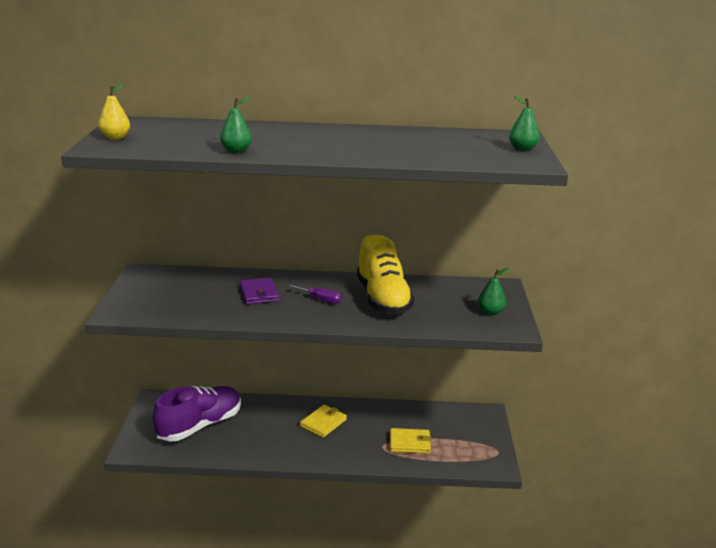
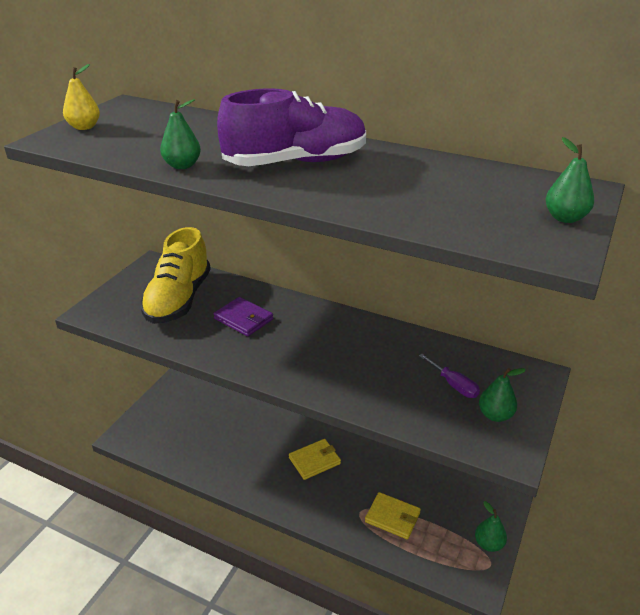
camera: 25 degrees right, 10 degrees up
purple shoe [153,386,241,442] -> purple shoe moved to [217,88,366,166]
purple wallet [240,278,279,304] -> purple wallet turned 60 degrees counterclockwise [213,297,273,336]
purple screwdriver [288,284,342,304] -> purple screwdriver moved to [419,354,480,398]
yellow shoe [357,235,414,314] -> yellow shoe moved to [140,227,211,324]
none -> green pear [475,501,507,552]

